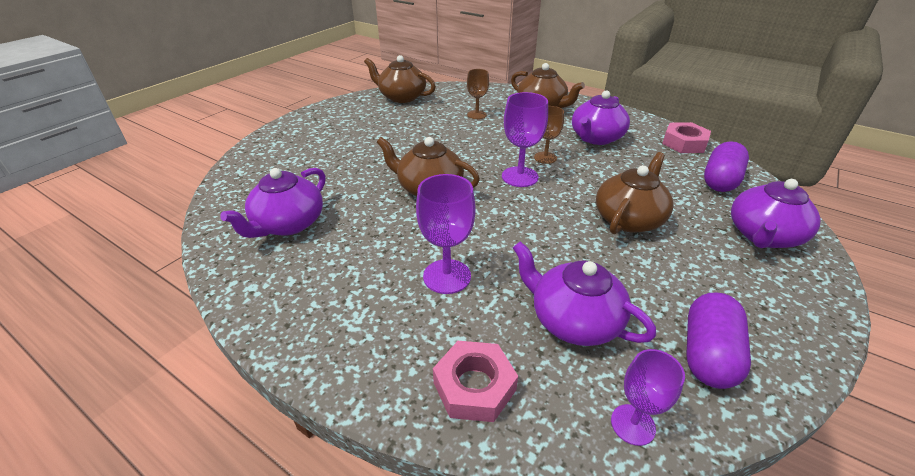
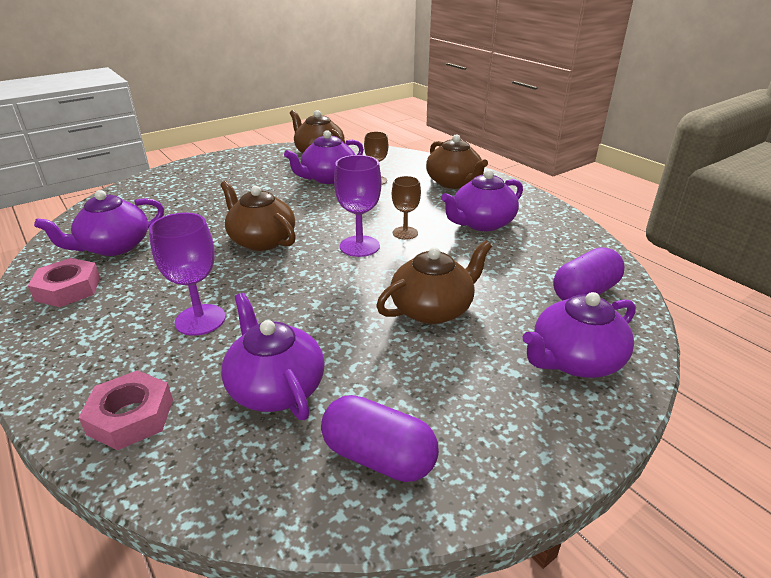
camera: 20 degrees right, 5 degrees down
purple goblet [611,349,685,446] -> none
pink nut [662,122,711,153] -> pink nut moved to [28,258,100,307]
purple capsule [686,292,751,389] -> purple capsule turned 75 degrees clockwise [321,395,439,482]
none -> purple teapot [284,130,364,184]

